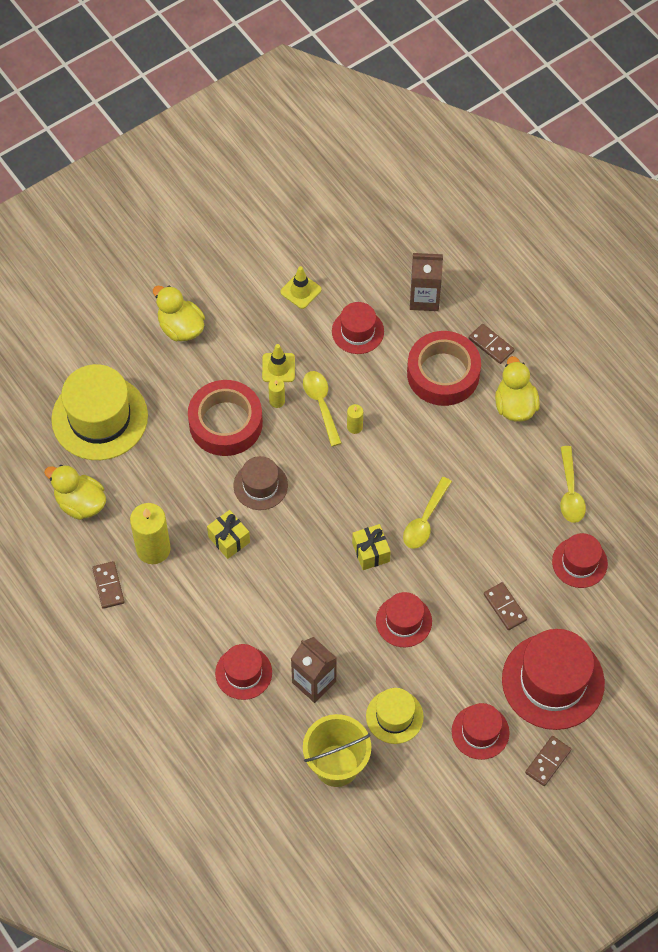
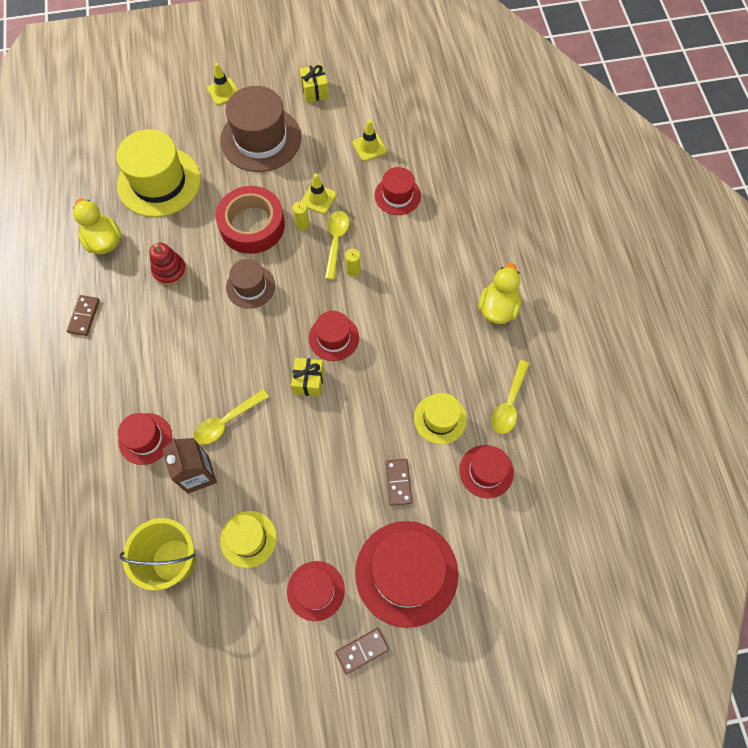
camera: 25 degrees right, 5 degrees up
yellow candle [130,503,171,564] -> none
yellow duck [153,286,205,341] -> brown hat [220,86,301,172]
yellow gift [207,510,250,559] -> yellow gift moved to [299,64,329,103]
red hat [376,592,432,647] -> red hat moved to [309,311,359,361]
yellow spoon [403,477,452,549] -> yellow spoon moved to [193,389,269,445]
red tape [407,331,481,406] -> none
brown carton [410,253,443,311] -> none
brown domino [469,324,515,364] -> none
none -> red stacking toy [149,242,187,286]
none -> yellow traffic cone [207,63,238,105]
none -> yellow hat [414,393,467,444]

